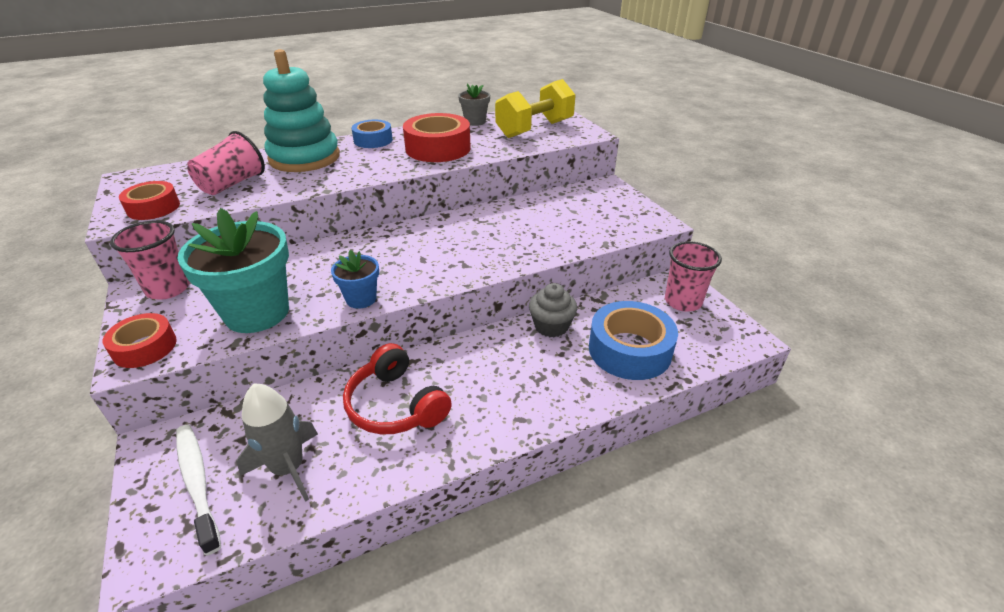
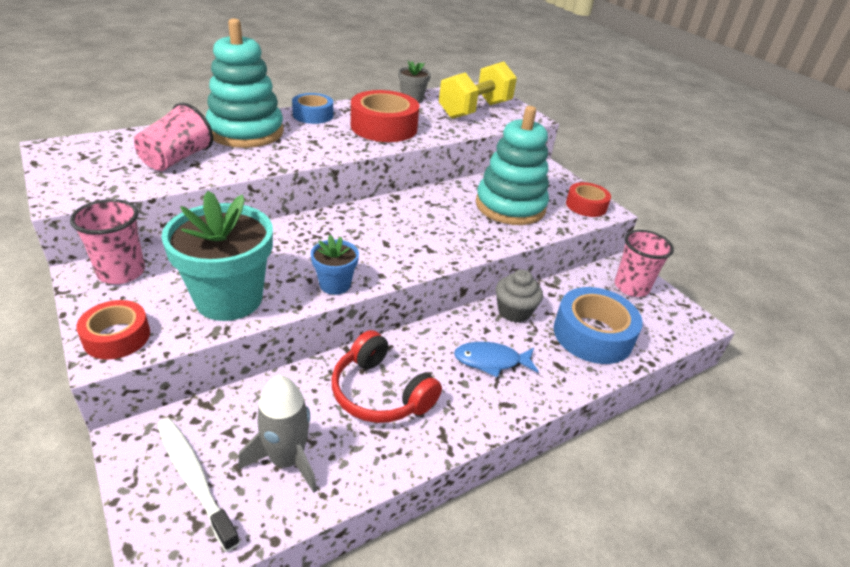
camera: 10 degrees left, 0 degrees up
red tape [119,181,180,220] -> red tape moved to [566,182,611,217]
none -> blue fish [454,342,539,377]
none -> turquoise stacking toy [476,106,549,225]

